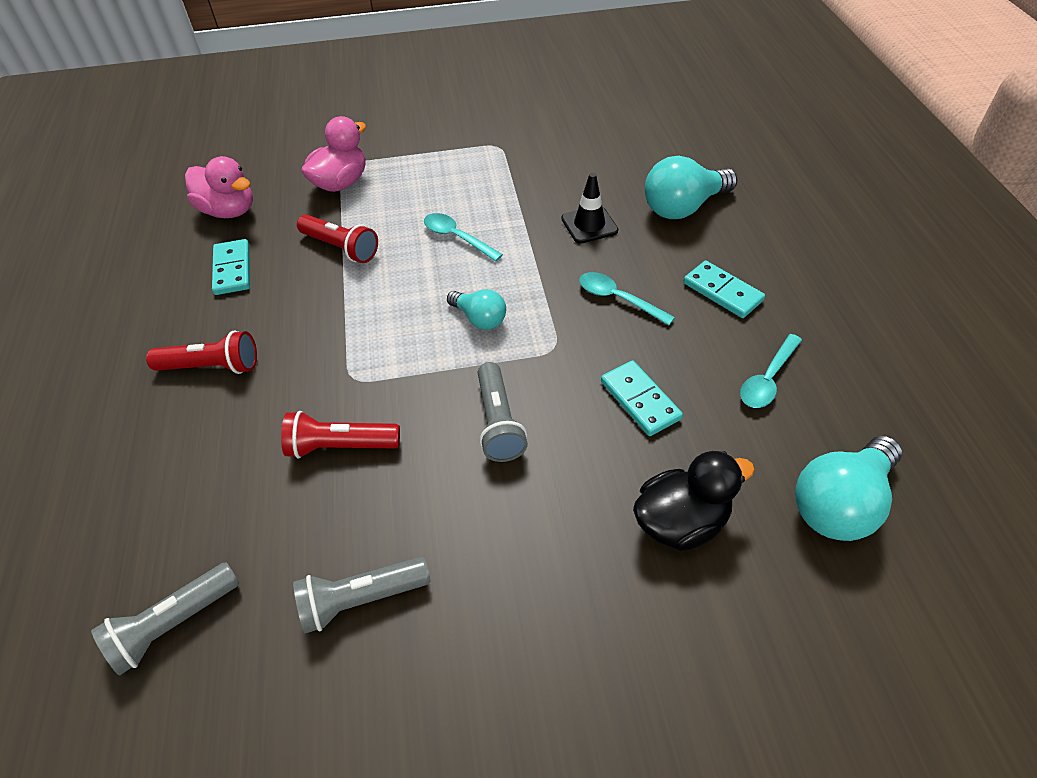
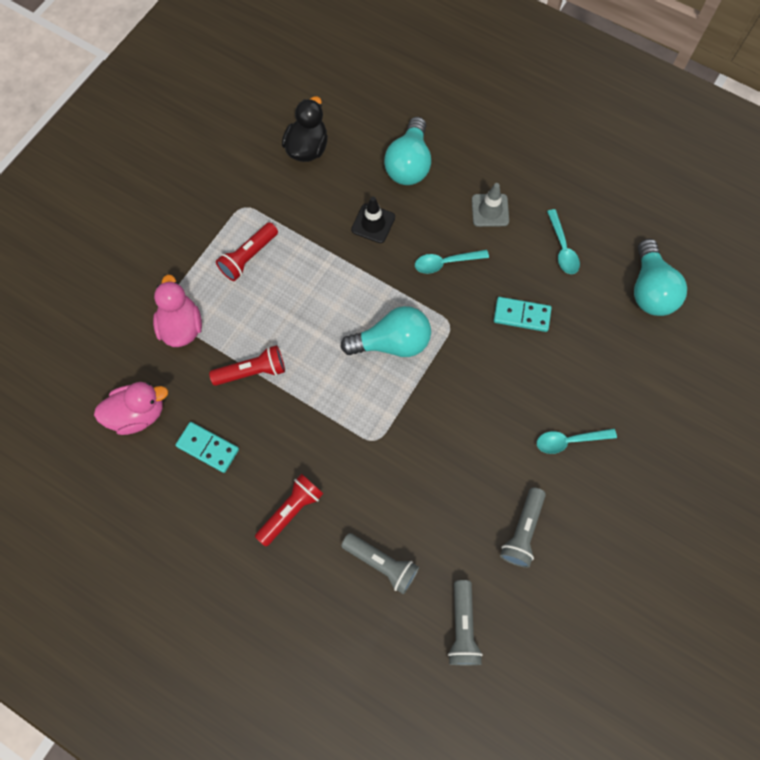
camera: 50 degrees left, 20 degrees up
red flashlight [281,411,400,458] -> red flashlight moved to [216,222,278,281]
turquoise spoon [424,213,503,261] -> turquoise spoon moved to [537,428,617,454]
turquoise light bulb [447,289,506,330] -> turquoise light bulb [340,306,431,357], size x1.71
grey flashlight [478,362,528,462] -> grey flashlight moved to [341,533,419,594]
black duck [633,451,755,551] -> black duck moved to [282,96,328,162]
turquoise domino [683,261,765,318] -> grey traffic cone [472,183,509,227]

